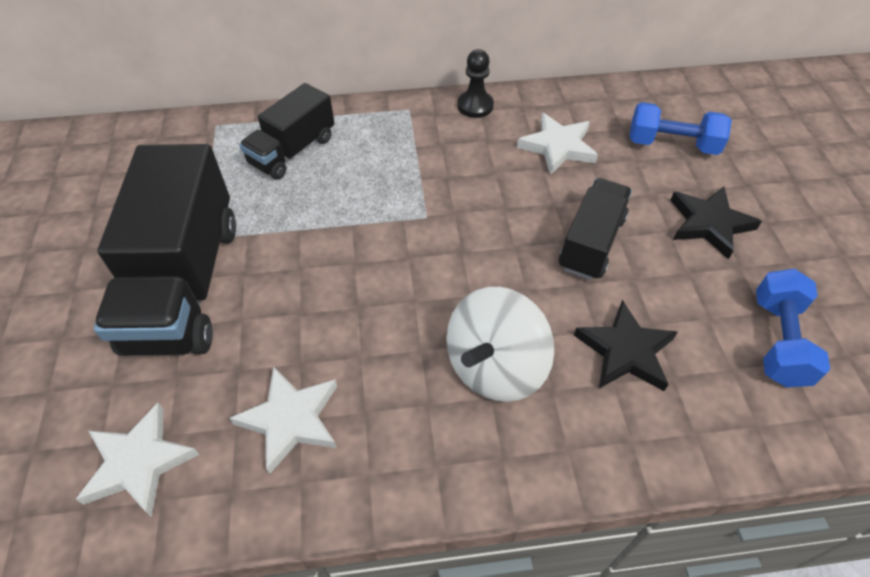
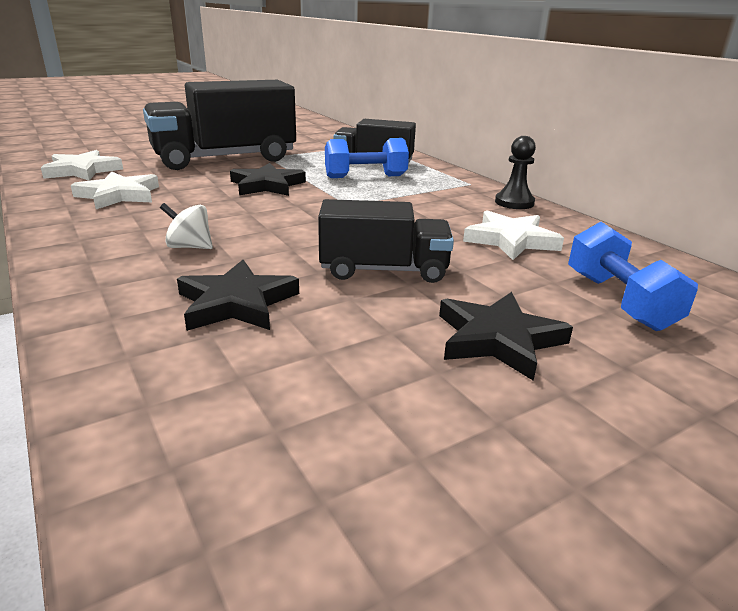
camera: 65 degrees right, 25 degrees down
white spinning top [446,287,554,402] -> white spinning top [160,203,213,249], size x0.49
blue dumbbell [756,268,830,388] -> blue dumbbell moved to [325,138,409,178]
none -> black star [230,163,306,196]

